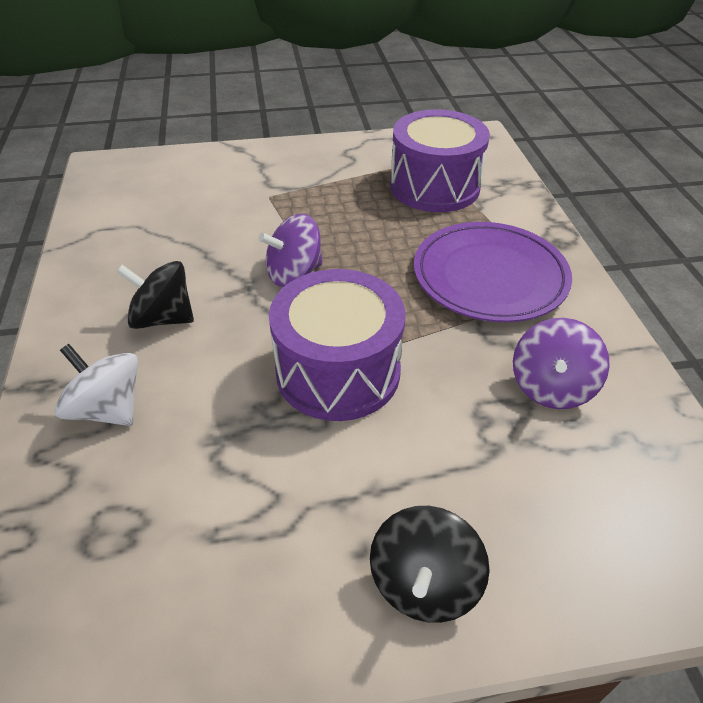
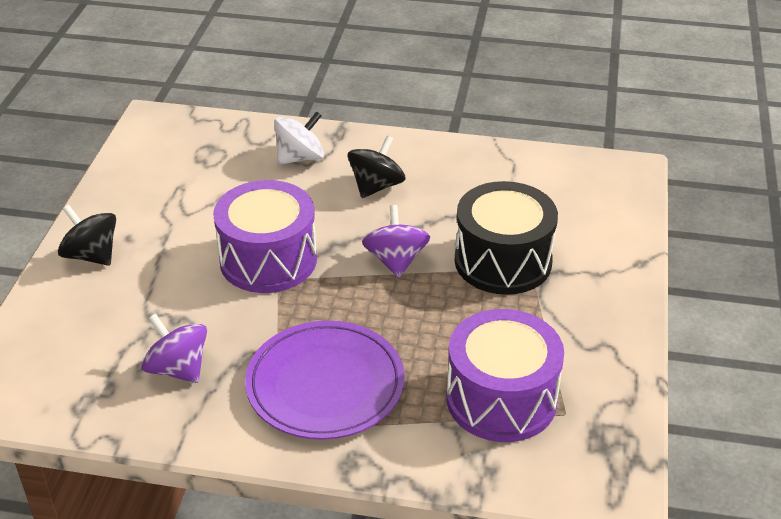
camera: 110 degrees right, 5 degrees down
none -> black drum [455,181,558,295]

